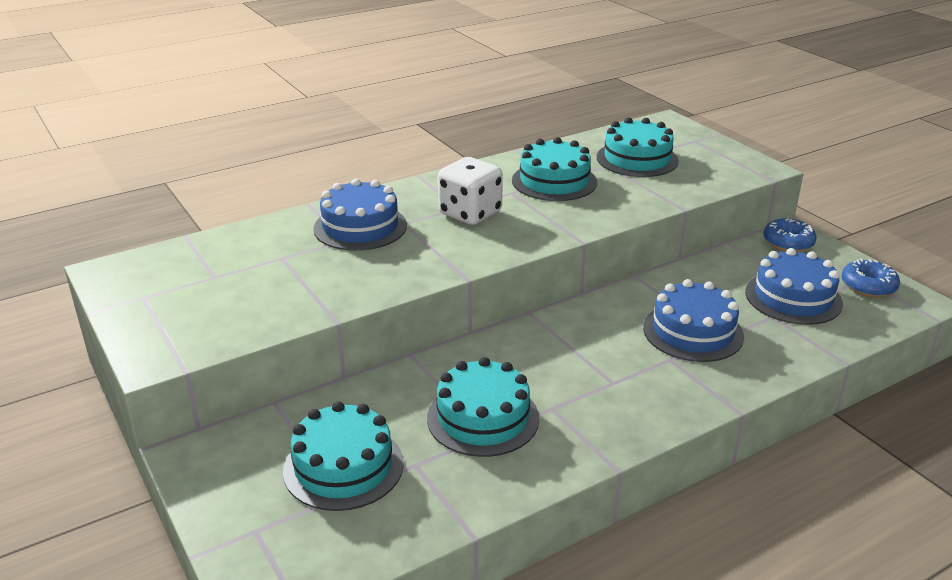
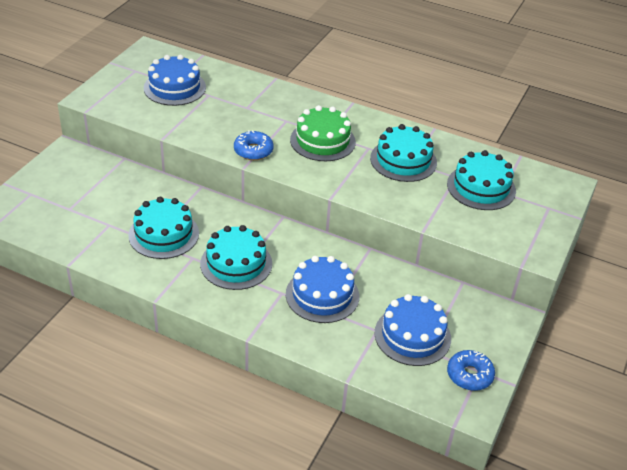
camera: 55 degrees right, 10 degrees up
turquoise cake [283,401,404,511] -> turquoise cake moved to [200,225,272,290]
blue cake [313,179,407,251] -> blue cake moved to [143,55,206,106]
white dice [438,157,503,225] -> green cake [290,105,356,161]
blue donut [763,218,817,252] -> blue donut moved to [234,130,274,160]

